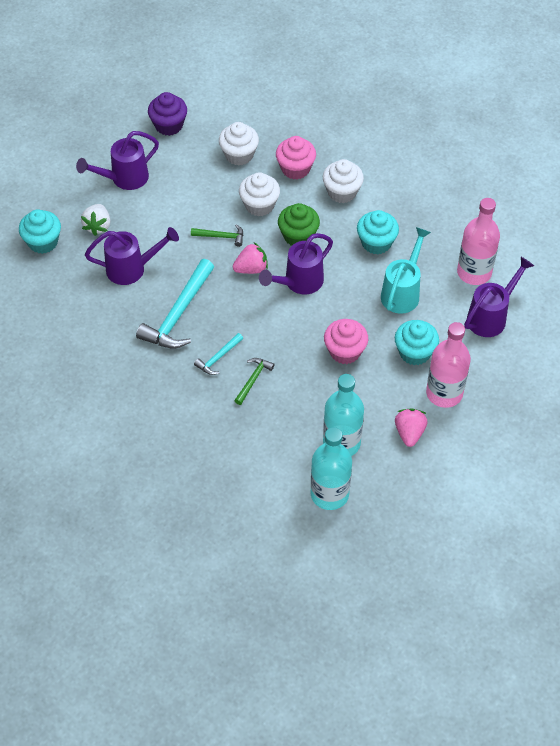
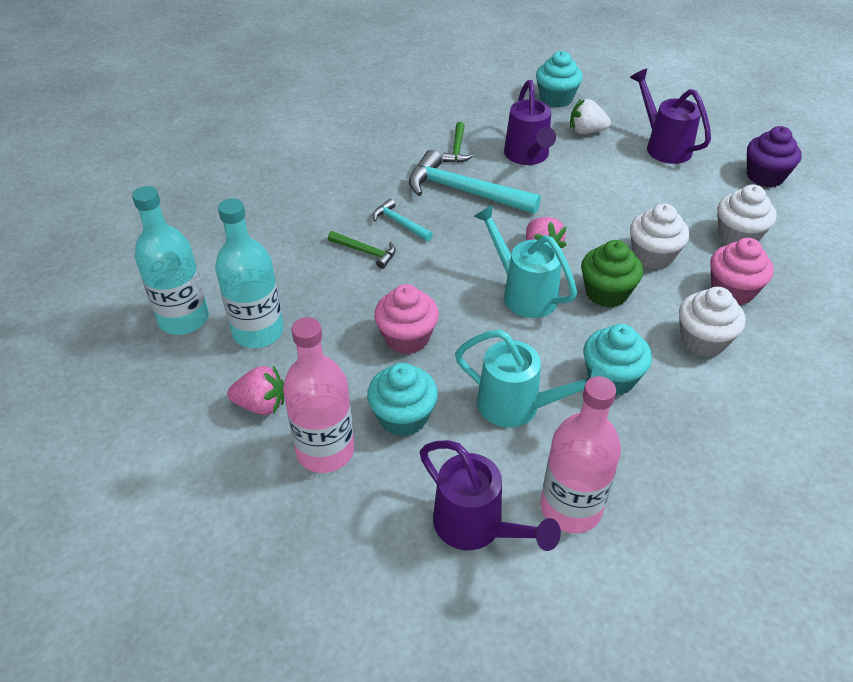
camera: 90 degrees right, 10 degrees down
green hammer [191,224,243,247] -> green hammer moved to [442,122,473,162]
purple watering can [259,233,333,295] -> turquoise watering can [474,205,577,318]

